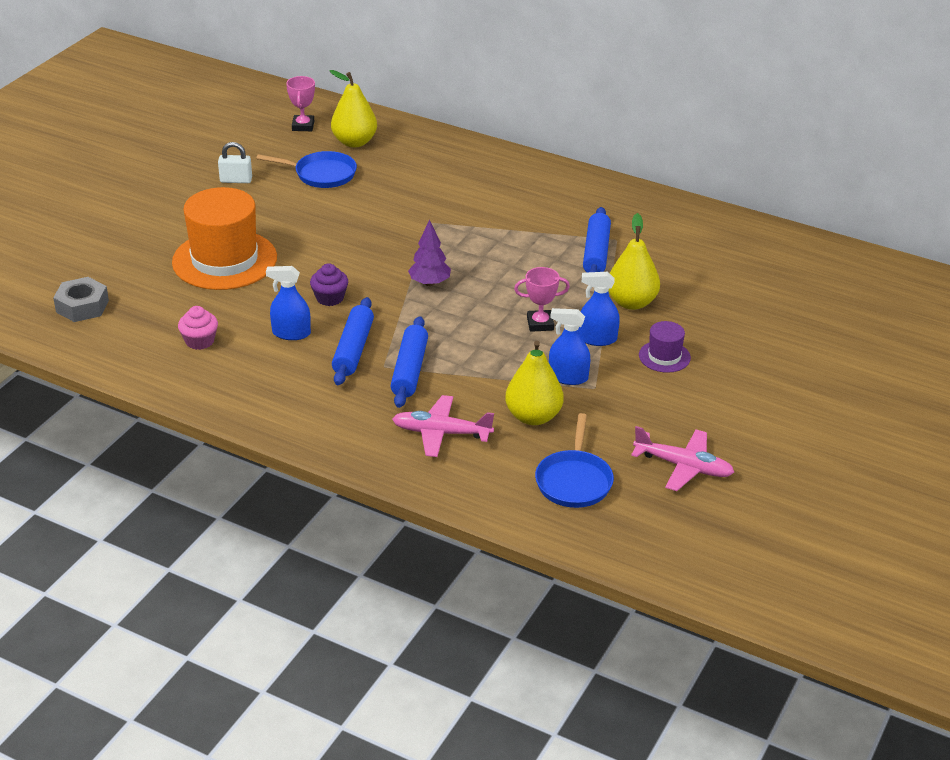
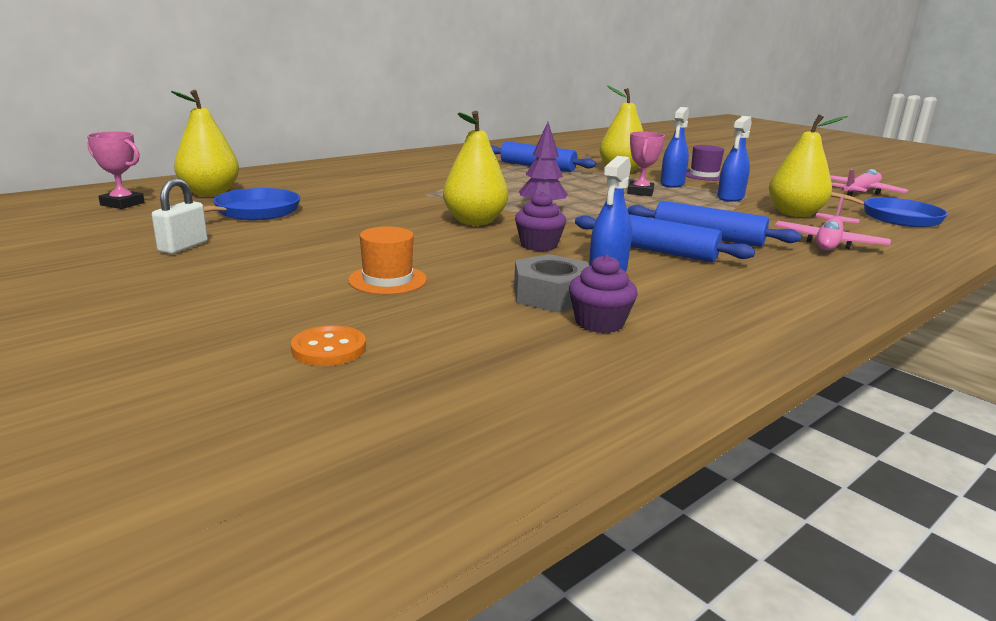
camera: 70 degrees left, 15 degrees down
grey nut [53,277,109,322] -> grey nut moved to [514,254,589,313]
orange hat [172,187,277,290] -> orange hat [348,226,427,294], size x0.46
pink cupcake [178,306,218,350] -> purple cupcake [569,255,638,333]
none -> orange button [291,325,366,366]
none -> yellow pear [443,111,508,226]

